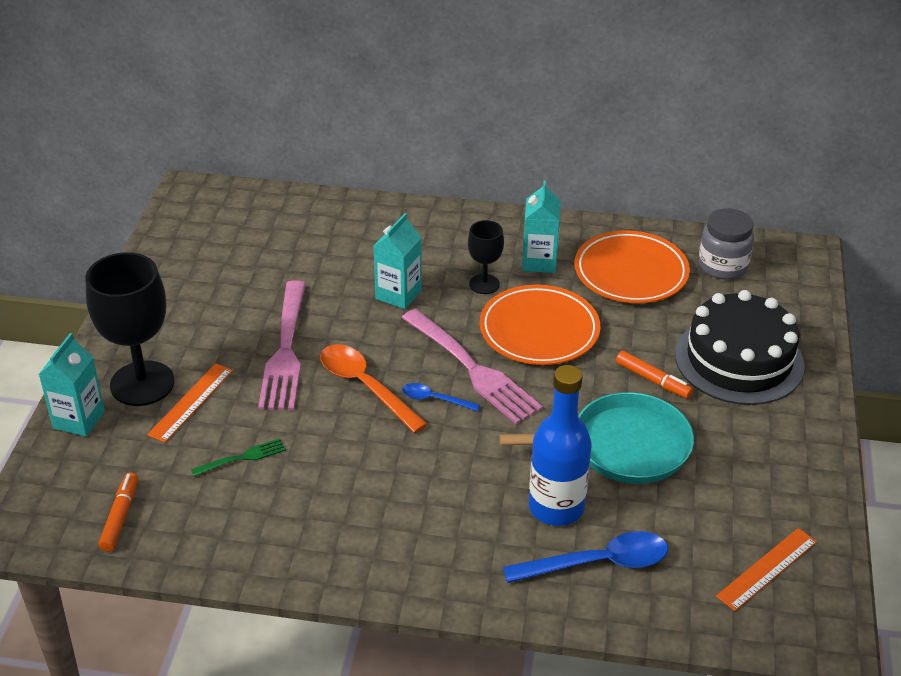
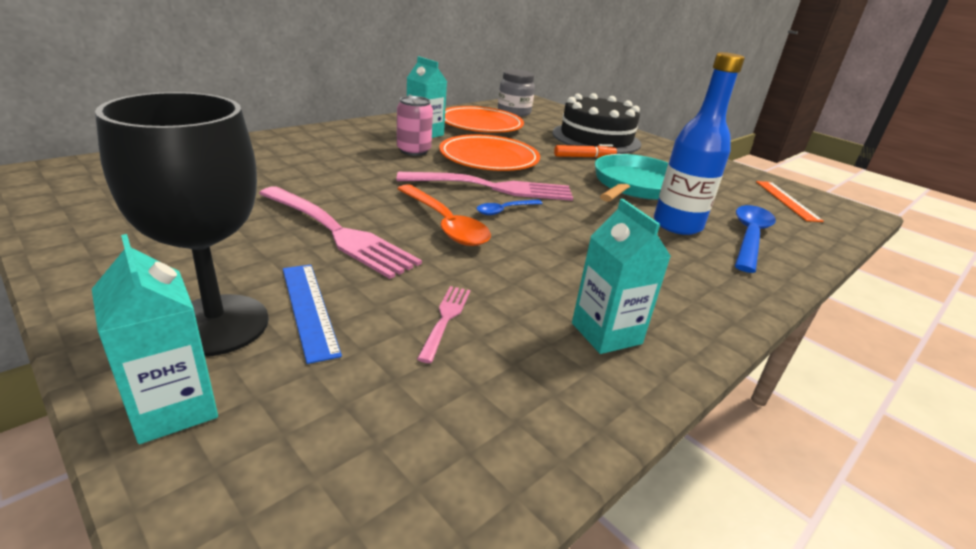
camera: 55 degrees left, 10 degrees down
orange marker [98,472,138,552] -> none
orange ruler [147,363,233,443] -> blue ruler [283,265,342,364]
green fork [191,438,286,477] -> pink fork [417,286,470,363]
orange spoon [320,344,428,433] -> orange spoon turned 120 degrees counterclockwise [397,184,491,246]
turquoise carton [374,213,422,309] -> turquoise carton moved to [572,199,671,354]
black goblet [468,220,504,294] -> pink can [397,96,433,156]

